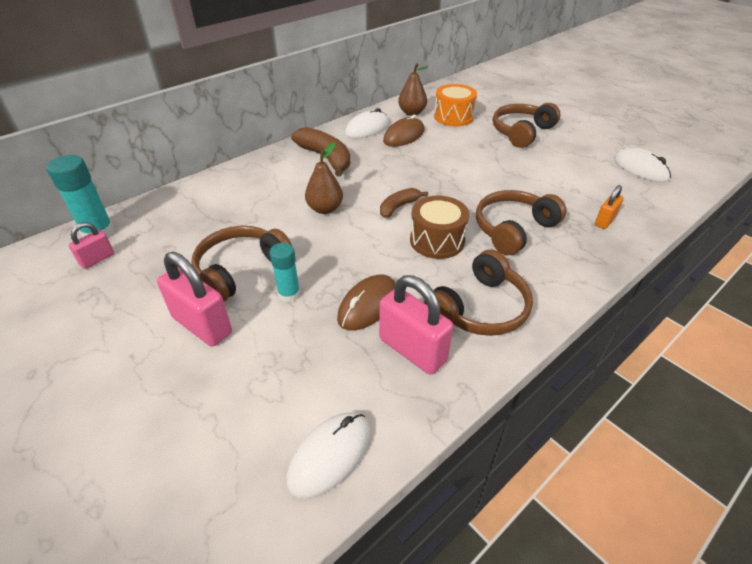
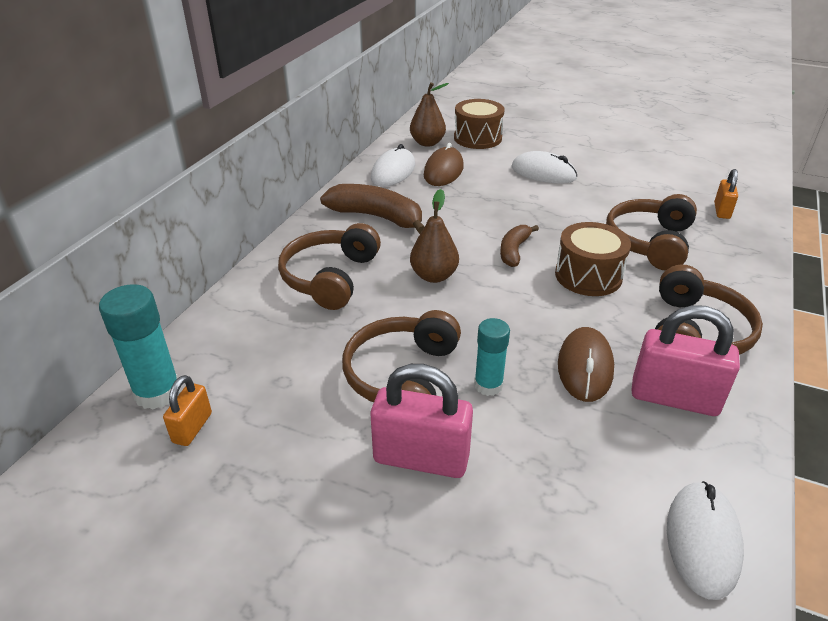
camera: 25 degrees left, 5 degrees down
pink padlock [69,222,114,269] -> orange padlock [163,375,212,446]
orange drum [434,84,477,126] -> brown drum [454,99,505,149]
brown headphones [493,103,561,148] -> brown headphones moved to [278,223,381,310]
white mouse [614,148,672,182] -> white mouse moved to [511,151,577,184]

